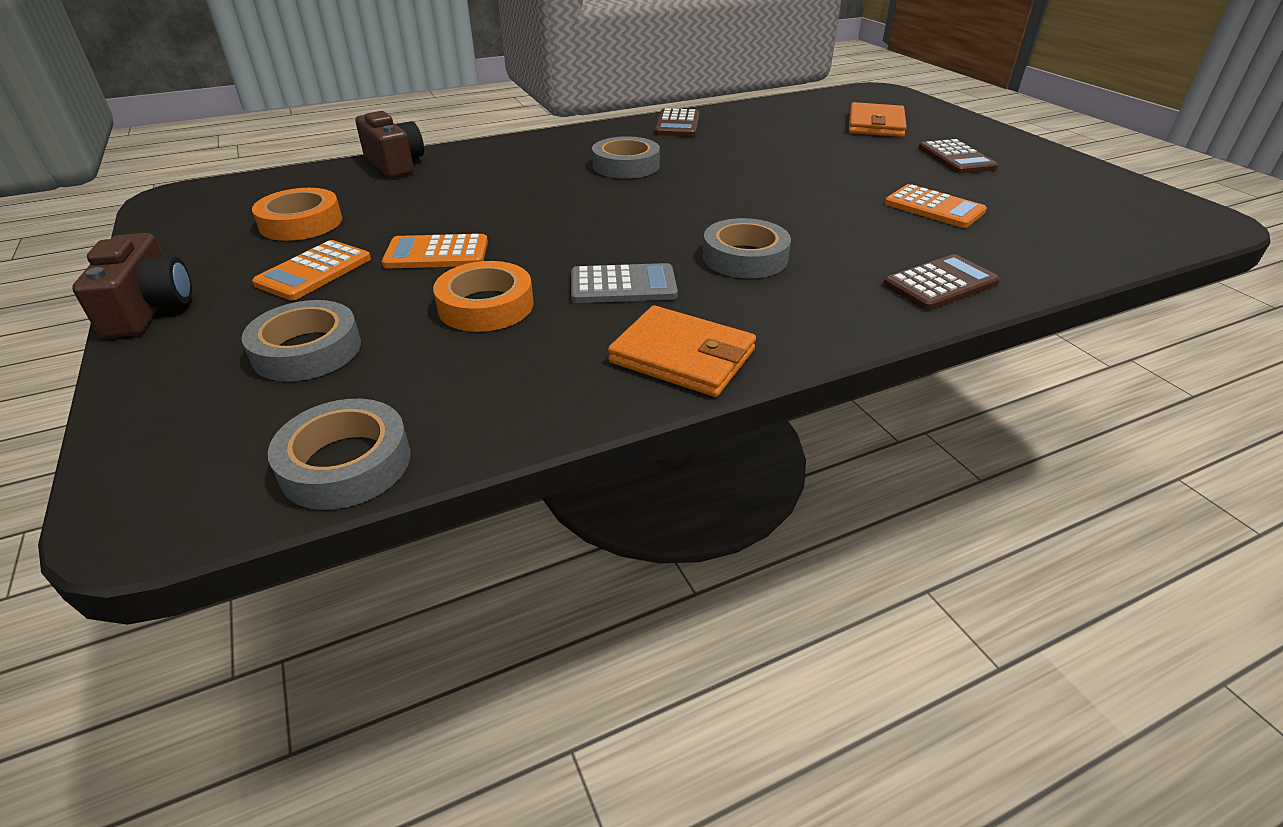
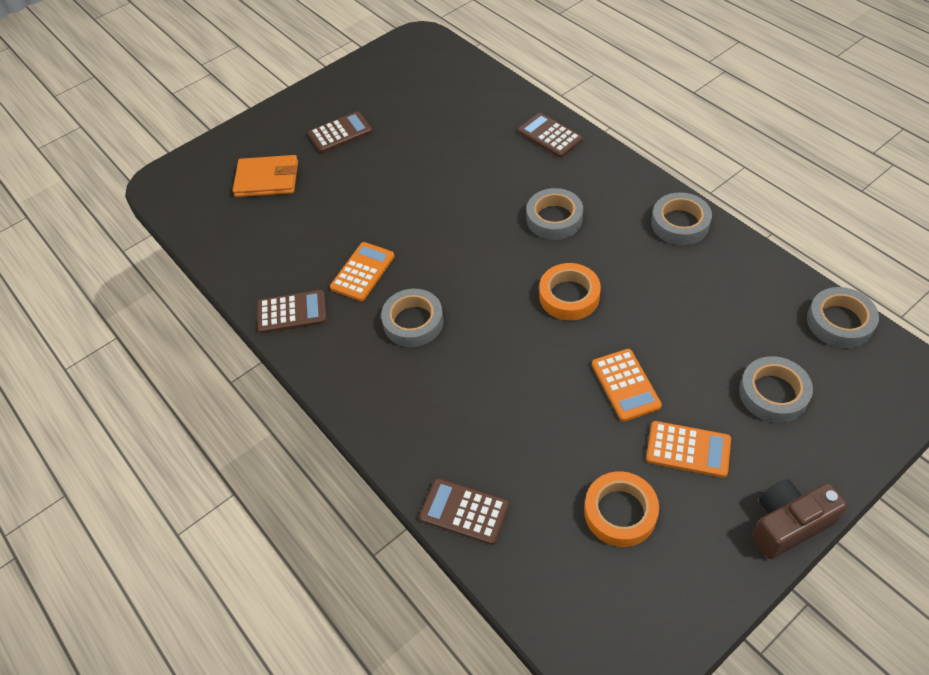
camera: 100 degrees left, 15 degrees up
brown camera [355,111,424,178] -> brown calculator [419,478,509,545]
orange tape [433,261,534,332] -> orange tape moved to [539,263,601,320]
grey calculator [571,263,678,303] -> none
orange wallet [608,305,756,397] -> grey tape [651,192,712,245]
orange calculator [885,184,987,228] -> orange calculator moved to [330,242,395,301]

